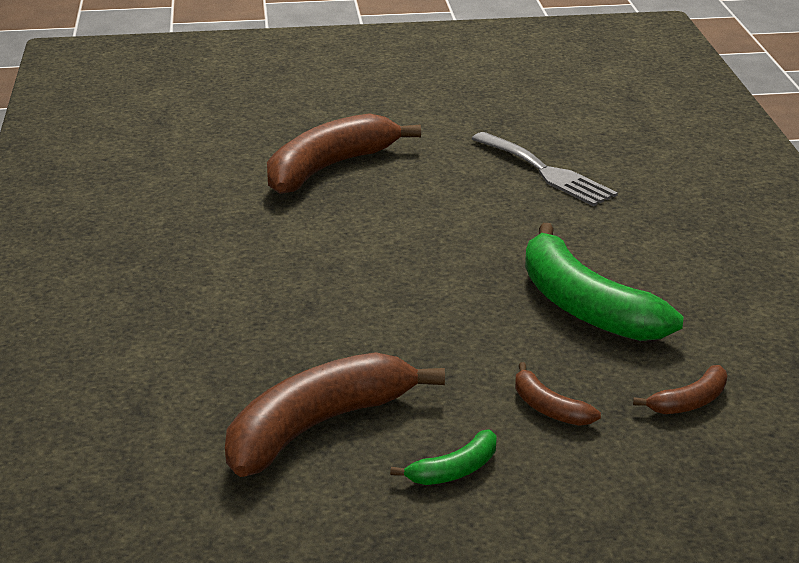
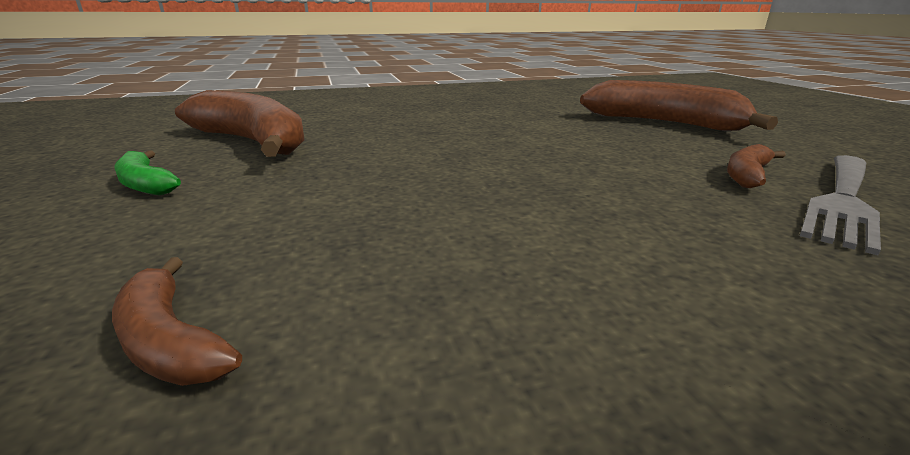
camera: 80 degrees right, 5 degrees down
brown banana [515,362,601,426] -> brown banana moved to [727,144,786,188]
green banana [525,223,683,341] -> none

